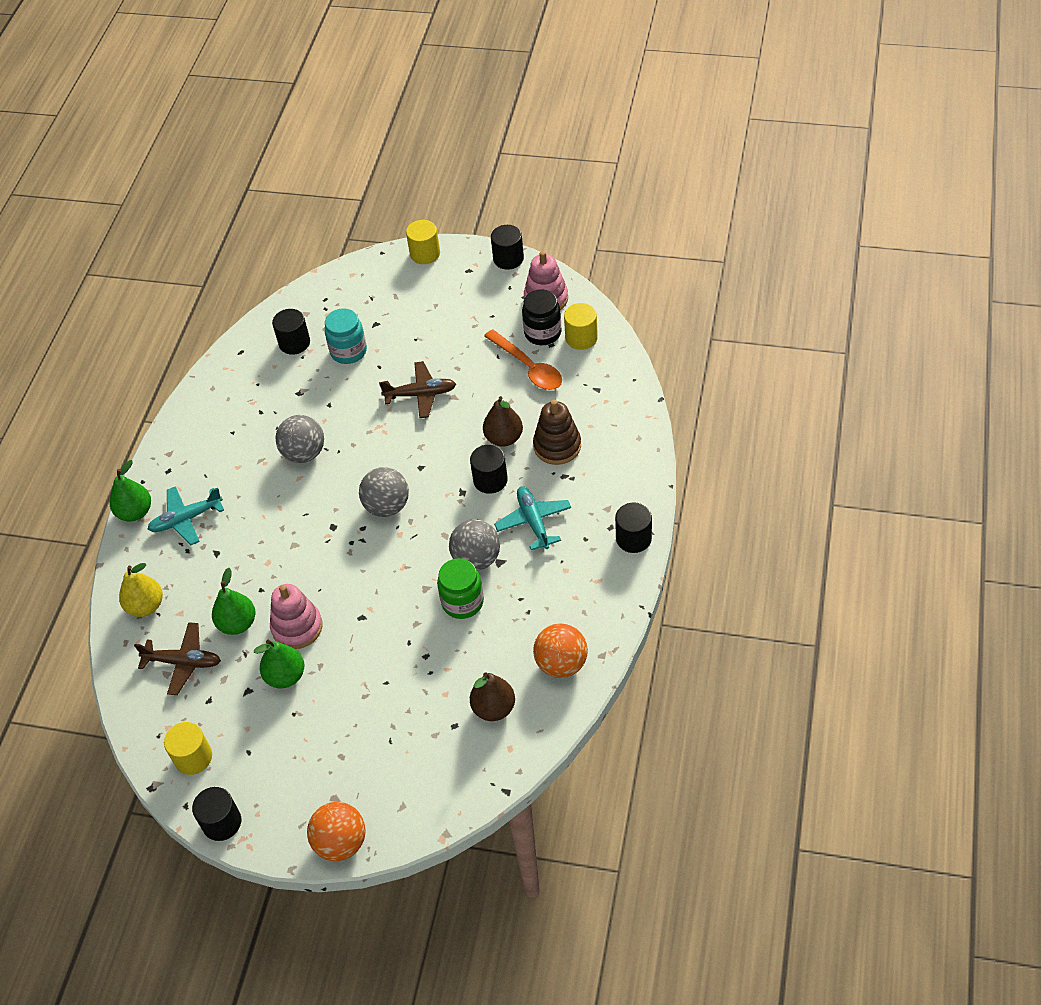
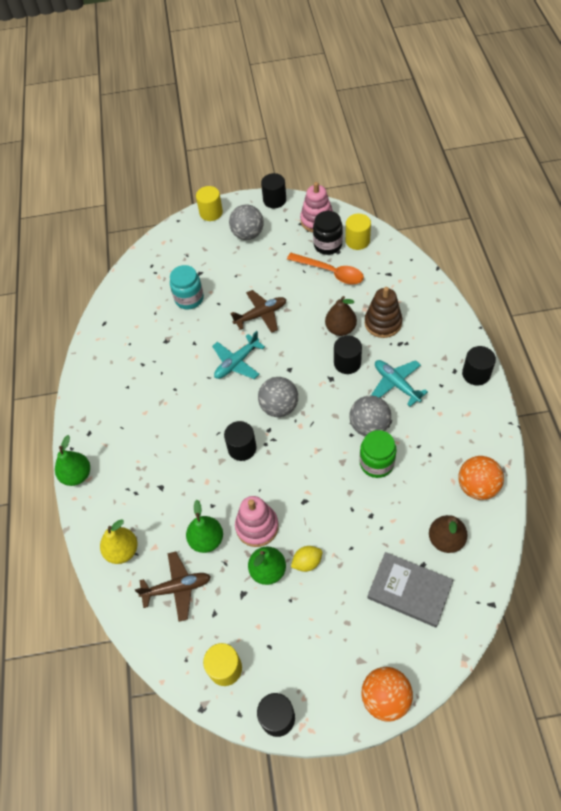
camera: 20 degrees left, 5 degrees up
turquoise plane [148,486,224,545] -> turquoise plane moved to [212,331,265,379]
black cylinder [272,309,310,355] -> black cylinder moved to [224,421,256,461]
grey ball [276,415,324,463] -> grey ball moved to [229,205,264,240]
none -> yellow lemon [291,546,323,572]
none -> grey book [367,552,453,627]

